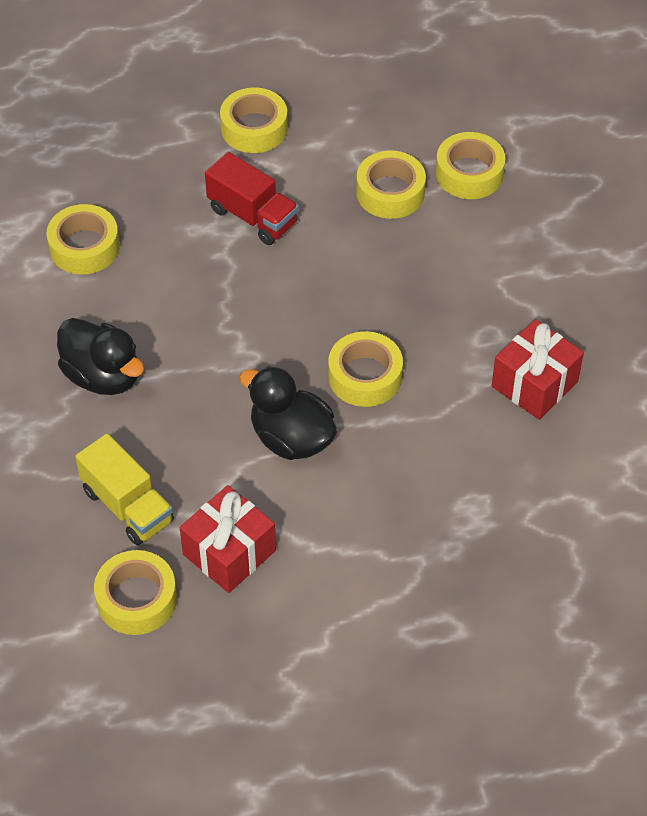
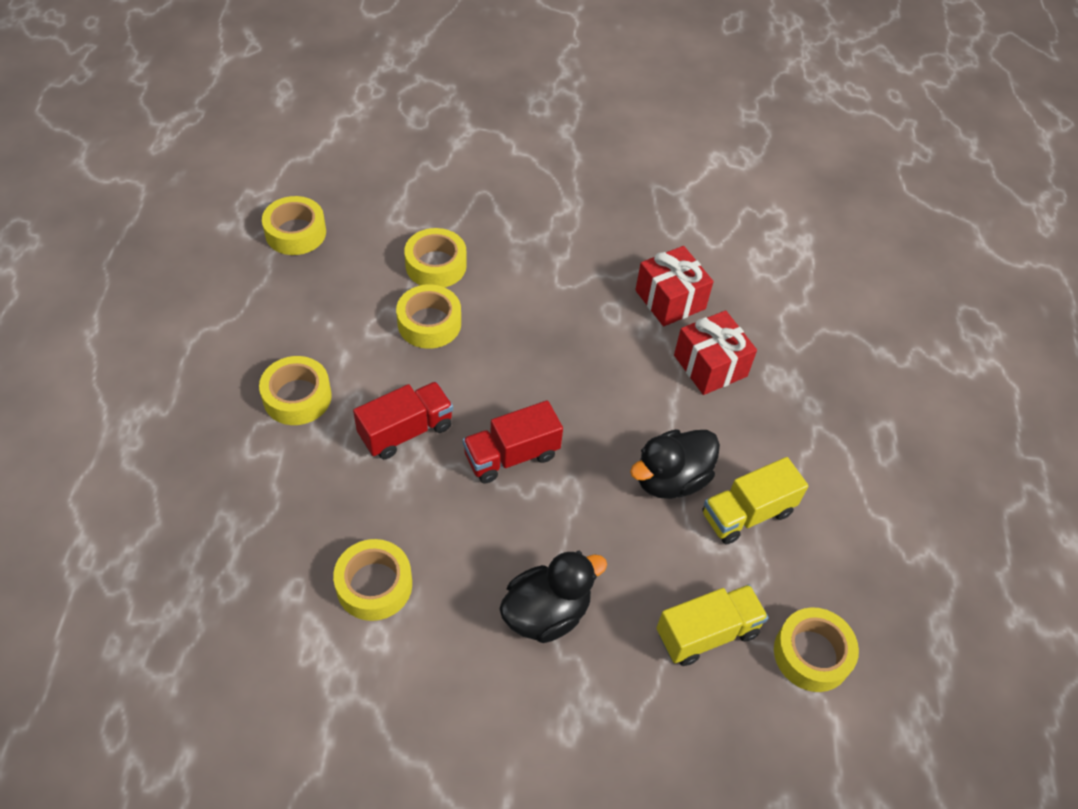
camera: 75 degrees left, 0 degrees up
red gift [180,485,276,593] -> red gift moved to [674,310,757,395]
yellow tape [328,331,403,407] -> yellow tape moved to [262,196,326,255]
none -> red truck [463,400,563,483]
none -> yellow truck [702,457,808,544]

